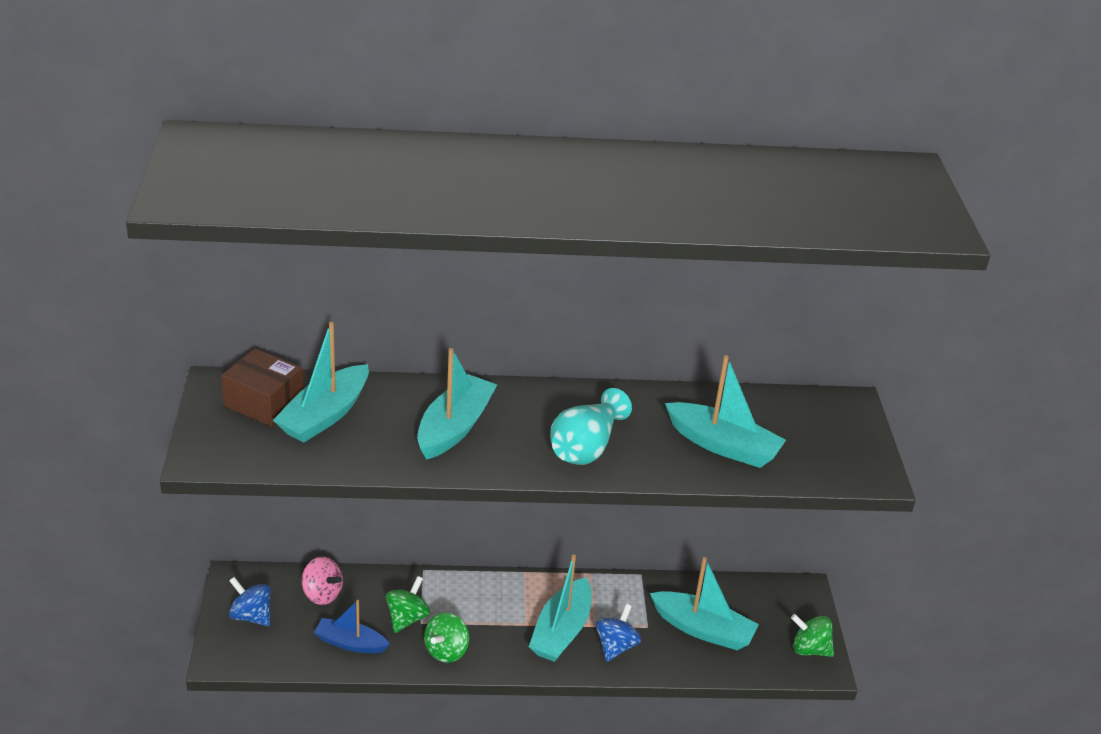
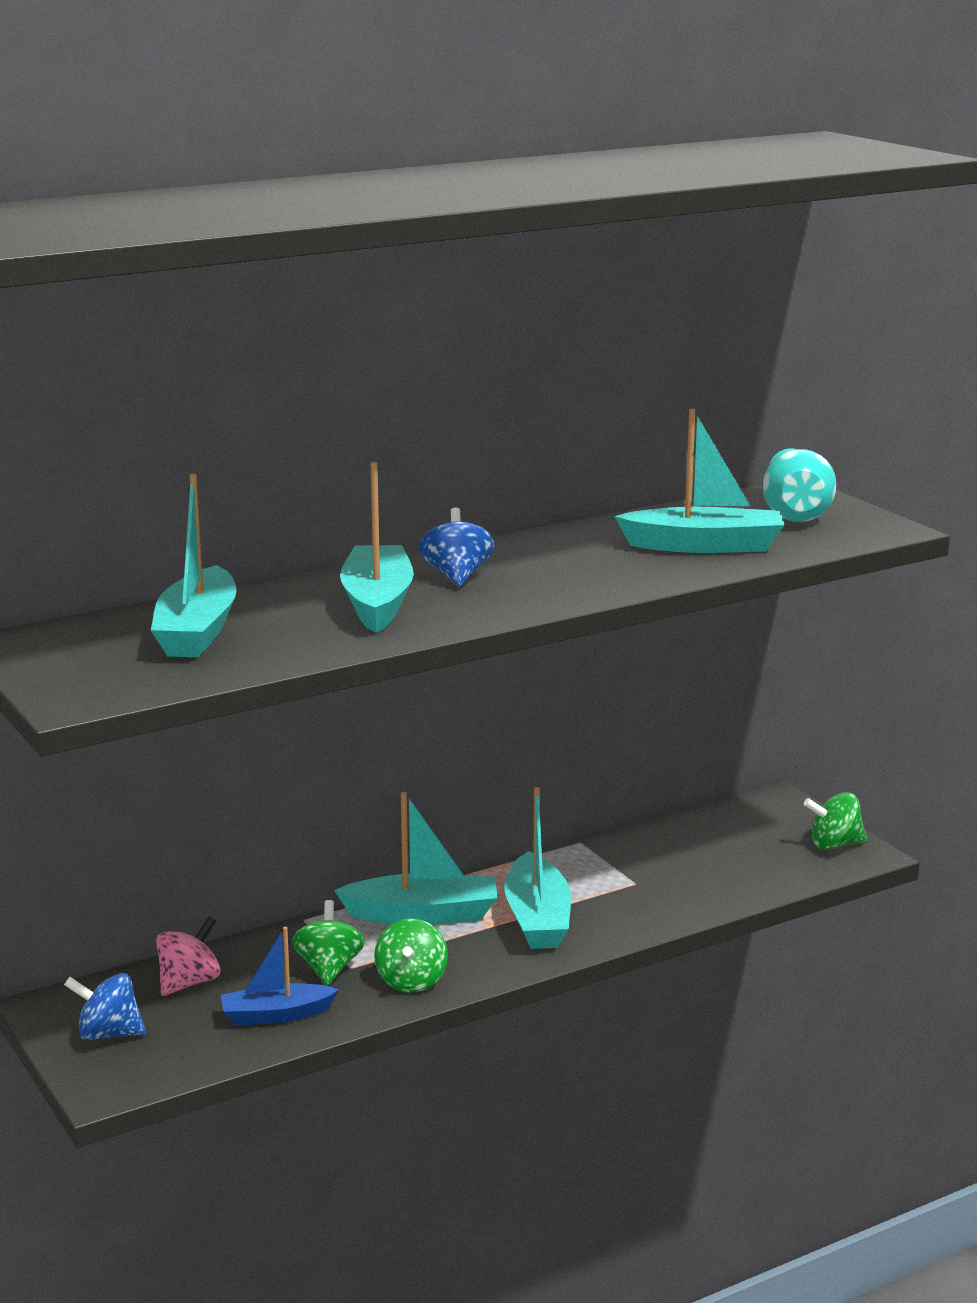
camera: 25 degrees left, 15 degrees down
brown box [221,348,304,427] -> none
pink spinning top [302,557,343,605] -> pink spinning top turned 60 degrees counterclockwise [156,916,220,996]
turquoise vase [550,388,632,465] -> turquoise vase moved to [763,448,836,522]
blue spinning top [596,604,641,662] -> blue spinning top moved to [420,508,494,587]
turquoise boat [650,557,759,650] -> turquoise boat moved to [334,792,497,924]

